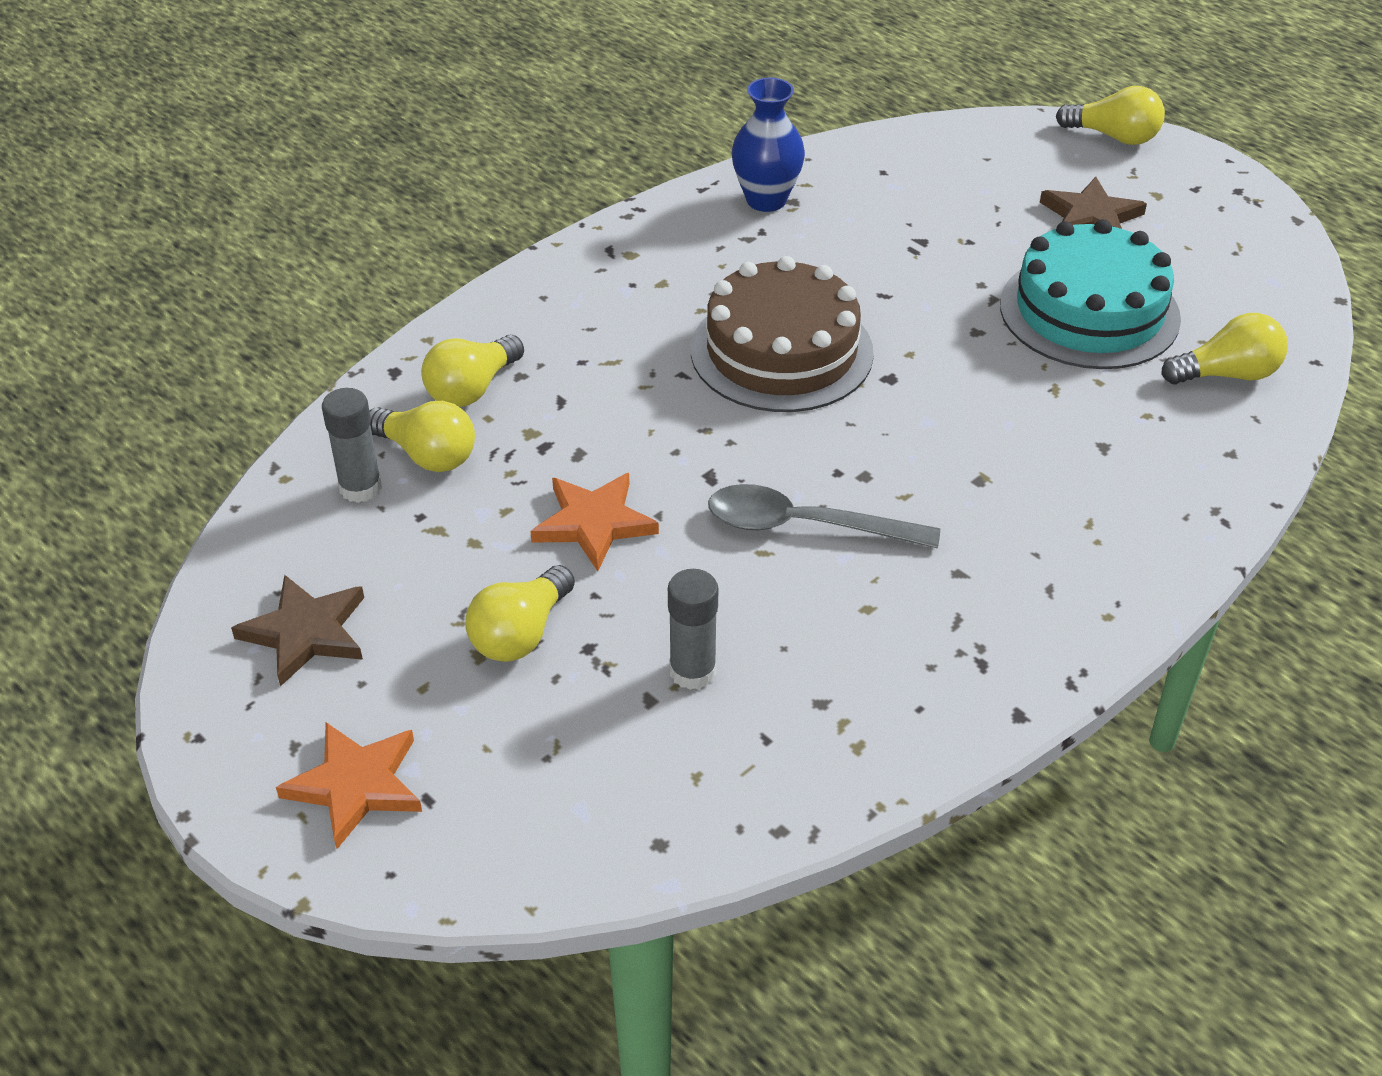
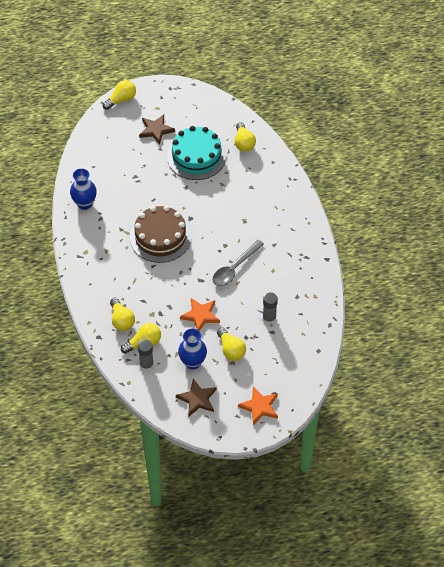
camera: 60 degrees left, 10 degrees up
yellow light bulb [1161,313,1288,385] -> yellow light bulb turned 150 degrees clockwise [235,122,256,152]
none -> blue vase [178,329,207,370]

